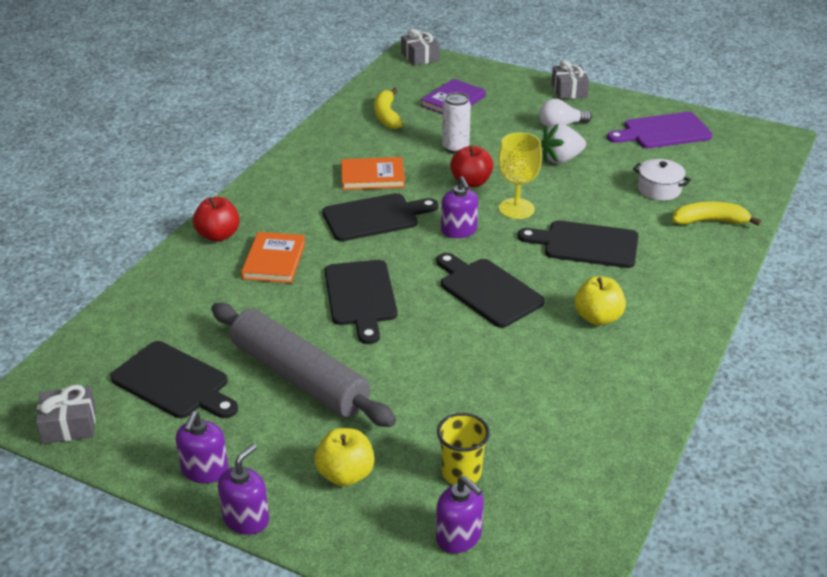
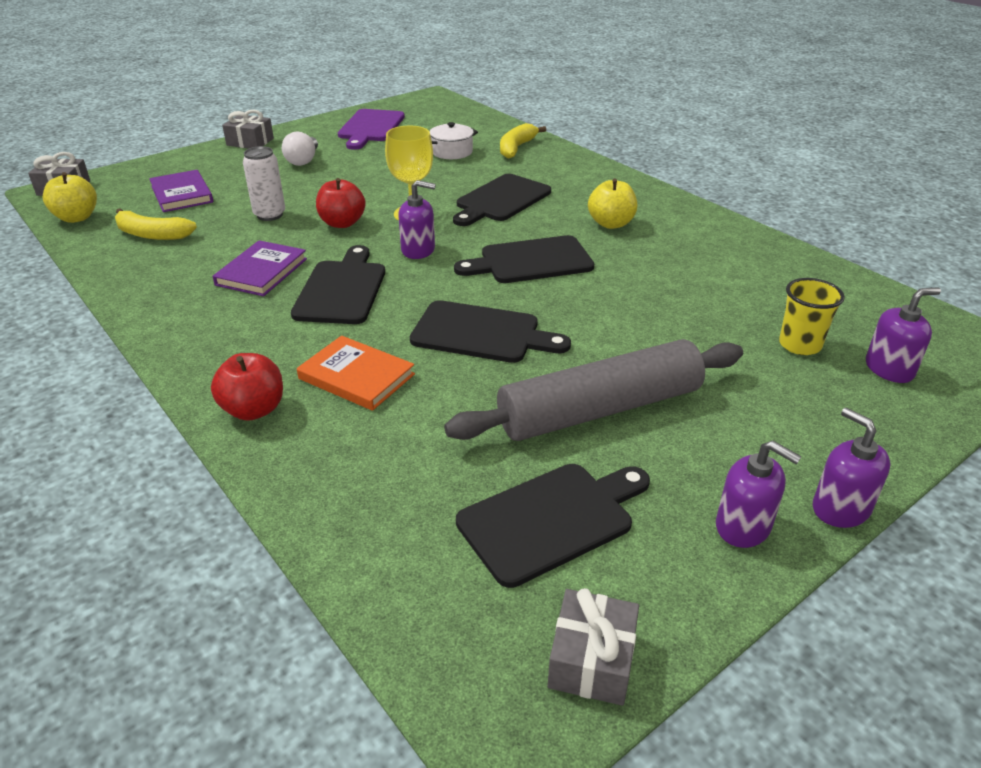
camera: 65 degrees left, 0 degrees up
yellow apple [314,428,375,486] -> yellow apple moved to [43,172,97,223]
orange book [341,157,405,190] -> purple book [213,240,307,296]
white strawberry [541,123,586,164] -> none

